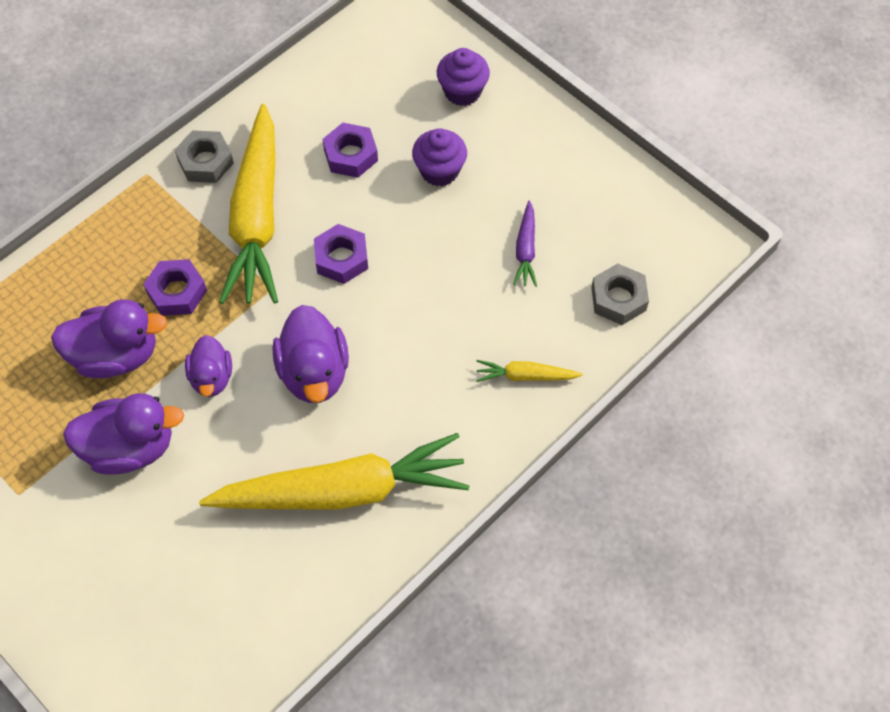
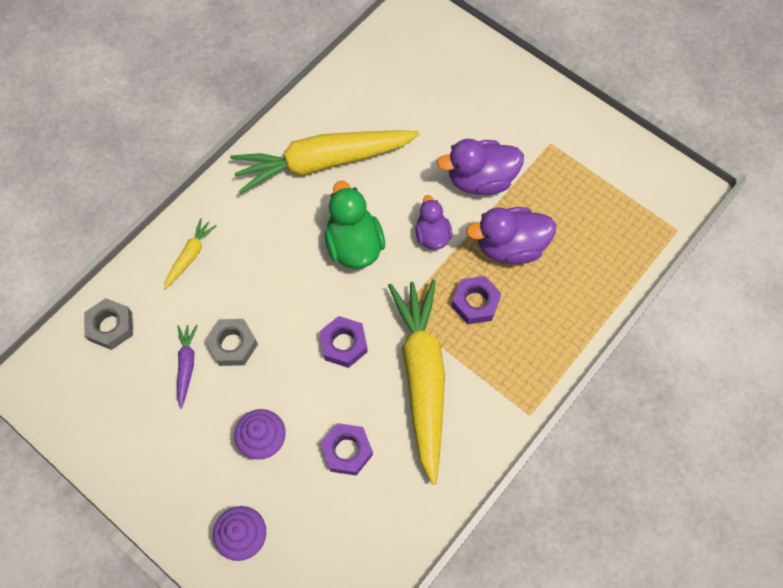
camera: 175 degrees right, 5 degrees up
grey nut [175,130,234,183] -> grey nut moved to [205,319,258,366]
purple duck [272,305,349,403] -> green duck [325,181,385,269]
yellow carrot [476,360,583,382] -> yellow carrot turned 60 degrees counterclockwise [164,218,217,289]

